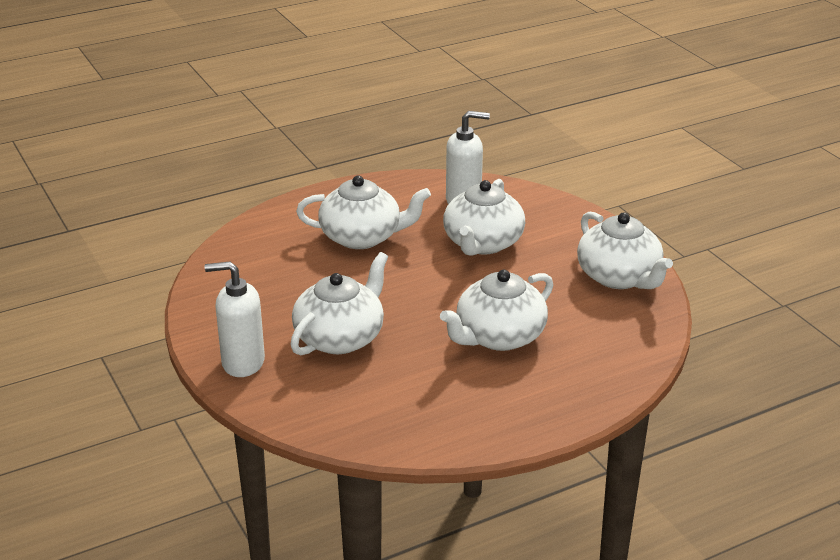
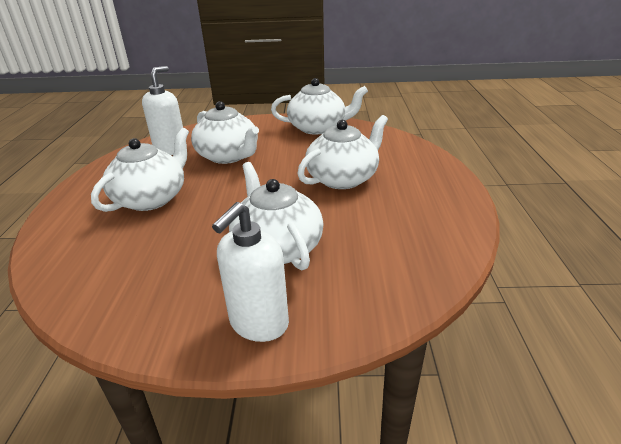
camera: 60 degrees left, 0 degrees up
white teapot [440,270,553,351] -> white teapot turned 120 degrees counterclockwise [297,115,388,189]

